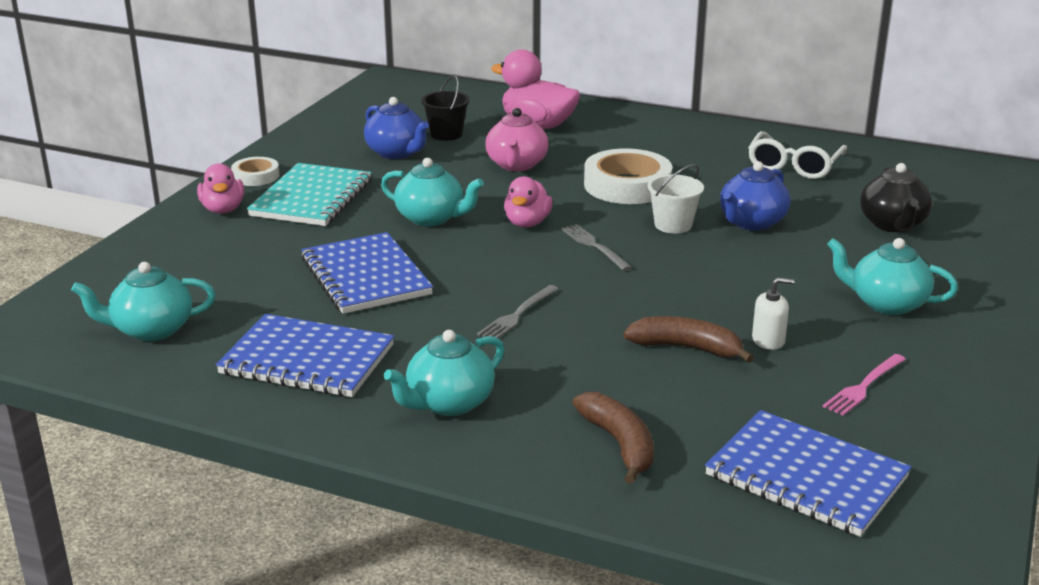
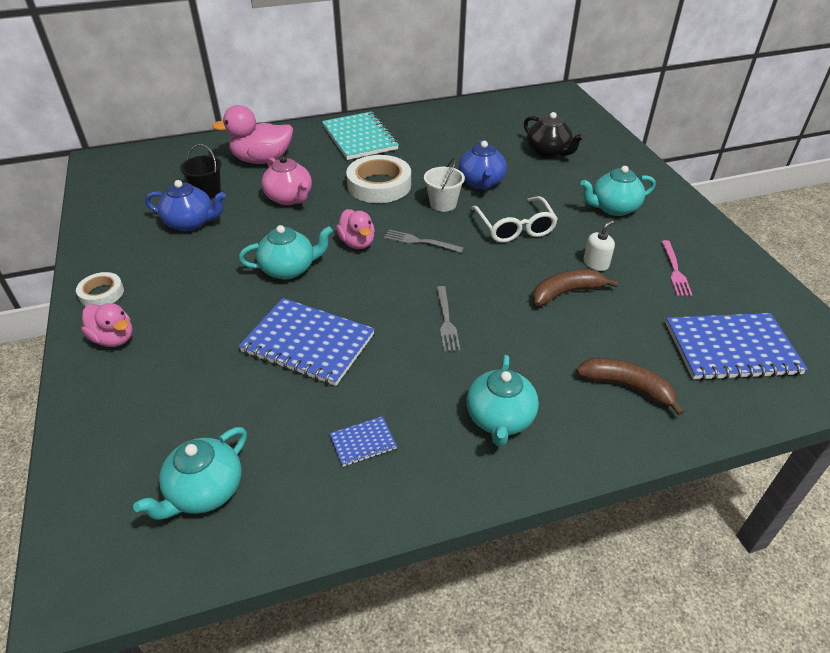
camera: 40 degrees left, 15 degrees up
blue notebook [216,314,394,397] -> blue notebook [330,416,397,467], size x0.45
turquoise notebook [247,163,372,226] -> turquoise notebook moved to [322,112,399,160]
white glasses [748,131,847,179] -> white glasses moved to [471,196,558,243]

